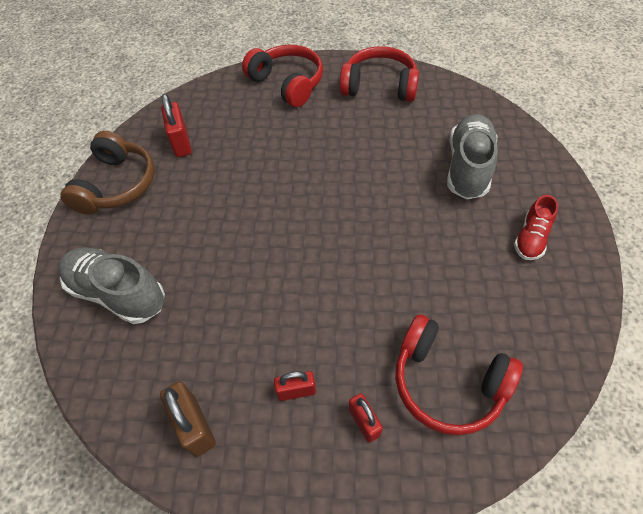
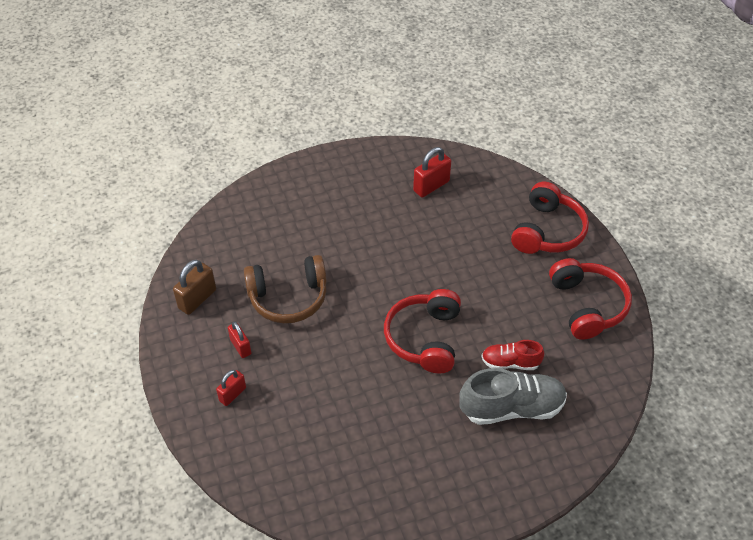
camera: 65 degrees right, 5 degrees down
grey shoe [58,247,165,324] -> none
brown headphones [60,131,155,215] -> brown headphones moved to [244,255,327,323]
red headphones [395,314,523,435] -> red headphones moved to [384,289,461,373]
red shoe [514,195,558,260] -> red shoe moved to [481,340,545,370]

